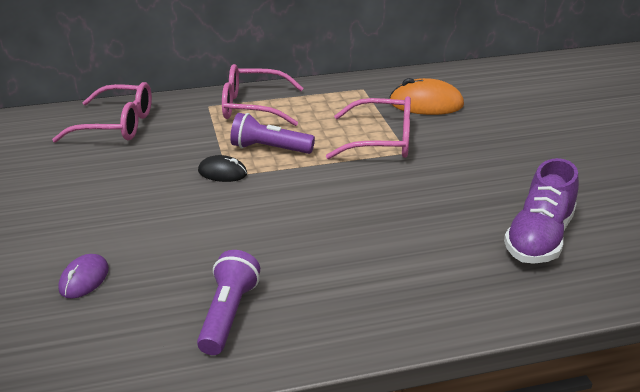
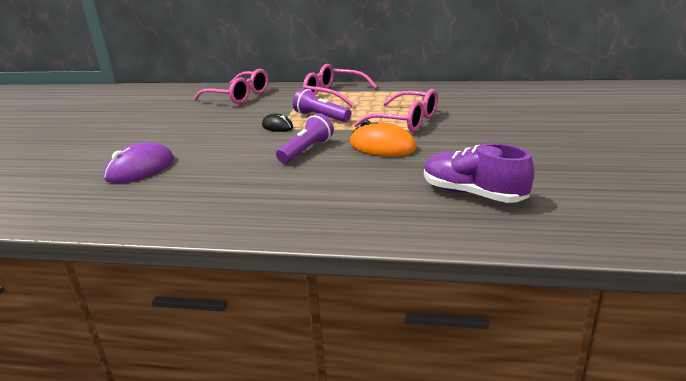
camera: 25 degrees right, 5 degrees down
purple mouse [58,254,109,299] -> purple mouse [104,142,174,183], size x1.69
purple flashlight [197,250,260,355] -> purple flashlight moved to [276,113,334,163]
orange mouse [389,78,464,115] -> orange mouse moved to [350,120,416,157]
purple shoe [504,158,579,264] -> purple shoe turned 75 degrees clockwise [424,143,534,203]

